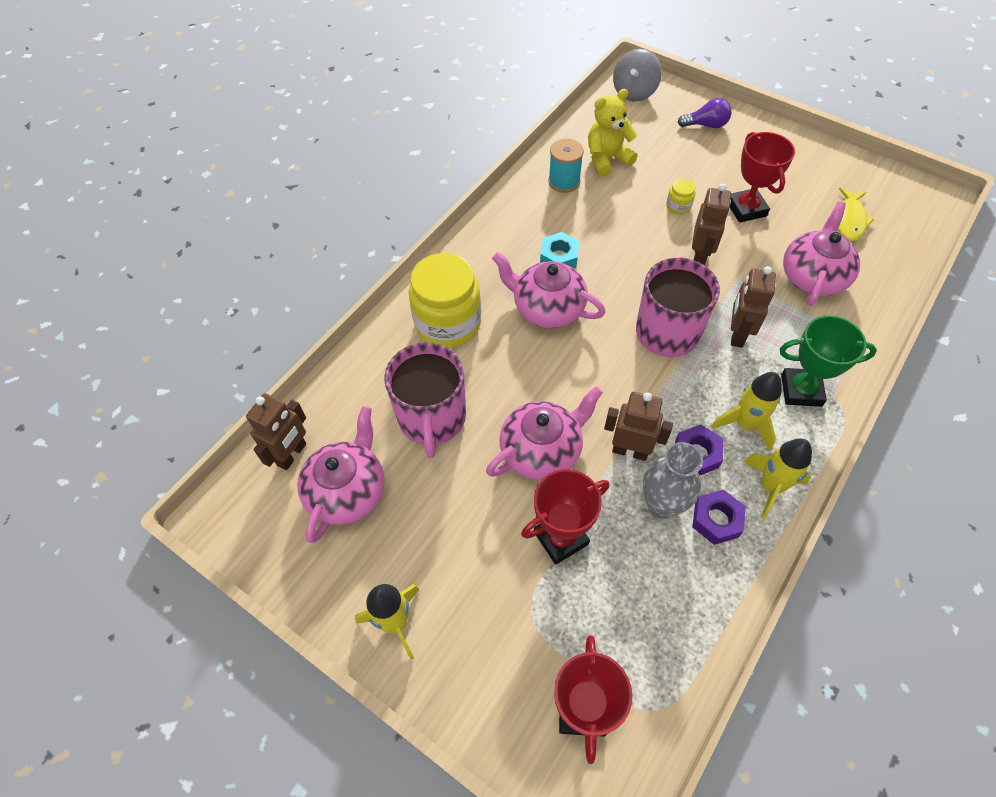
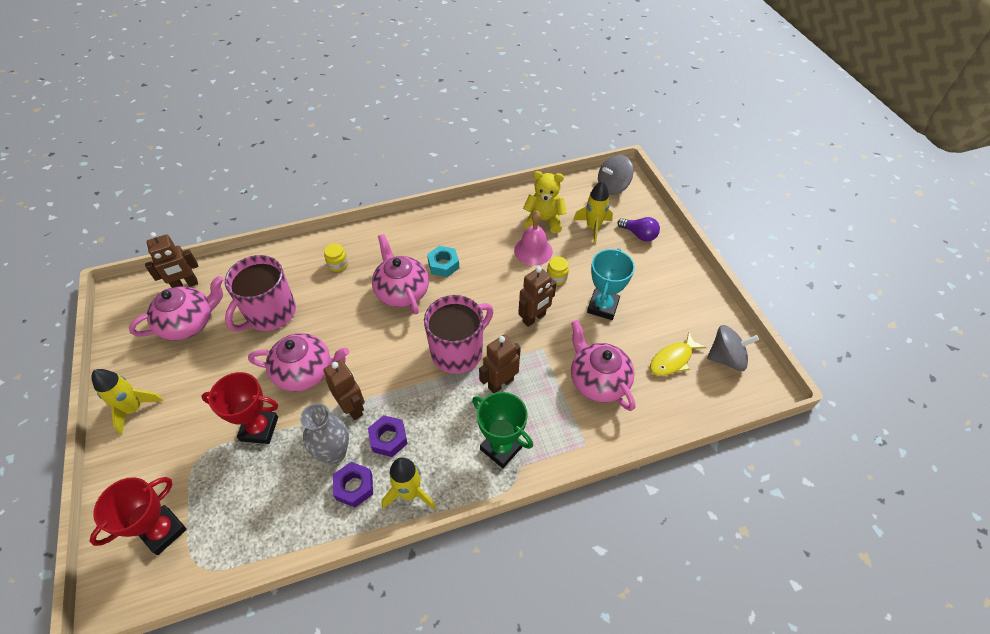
camera: 35 degrees right, 5 degrees down
yellow jar [409,253,481,348] -> yellow jar [324,243,348,272], size x0.42
turquoise spool [548,139,584,193] -> none
yellow rocket [711,372,782,451] -> yellow rocket moved to [573,181,613,244]
red trophy [730,132,795,223] -> turquoise trophy [587,248,635,320]
pink teapot [783,201,860,306] -> pink teapot turned 90 degrees counterclockwise [571,320,635,411]
none -> pink bell [514,210,553,266]
none -> grey spinning top [707,325,759,371]

